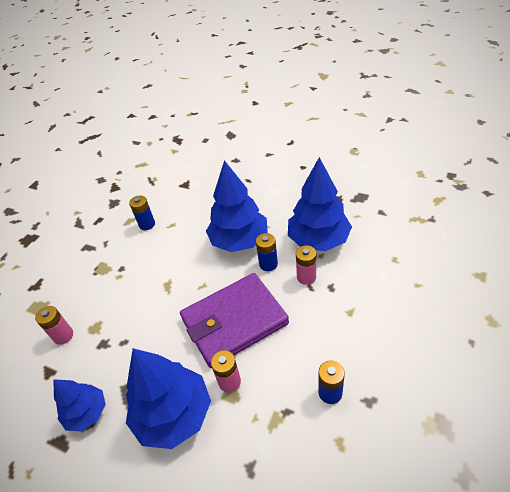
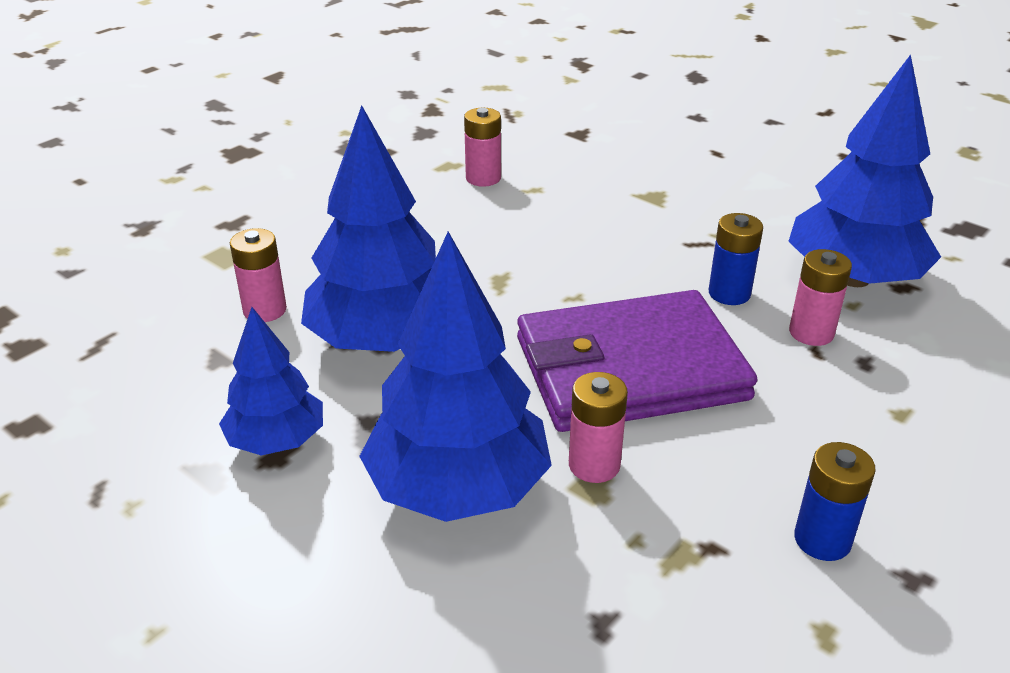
camera: 10 degrees right, 10 degrees down
blue battery [129,196,155,230] -> pink battery [464,108,501,187]
blue tree [206,160,268,252] -> blue tree moved to [301,105,436,352]

